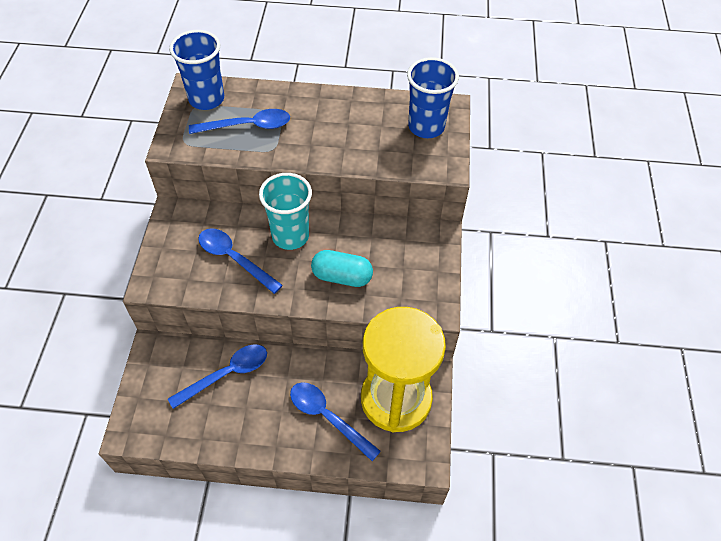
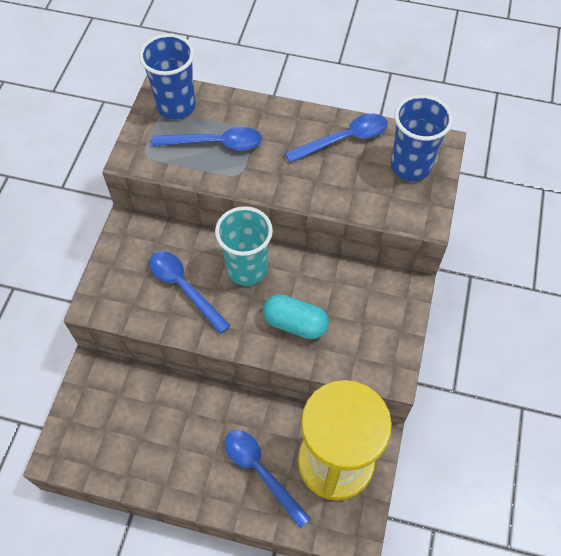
camera: 10 degrees right, 5 degrees up
blue spoon [168,344,267,409] -> blue spoon moved to [285,114,388,163]

